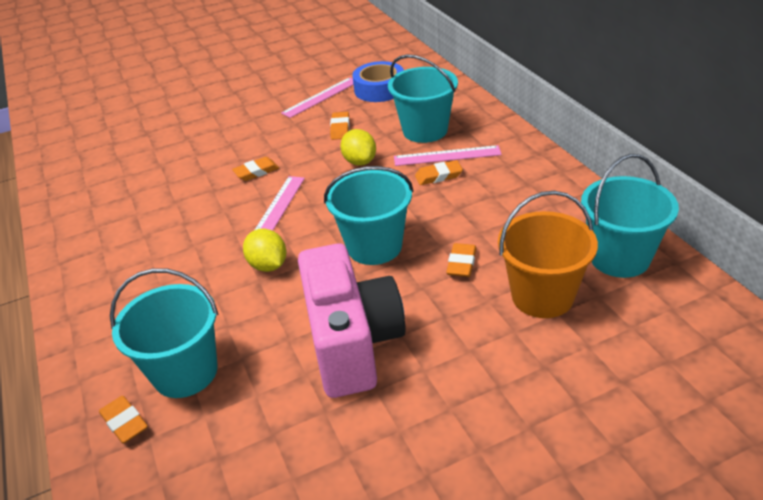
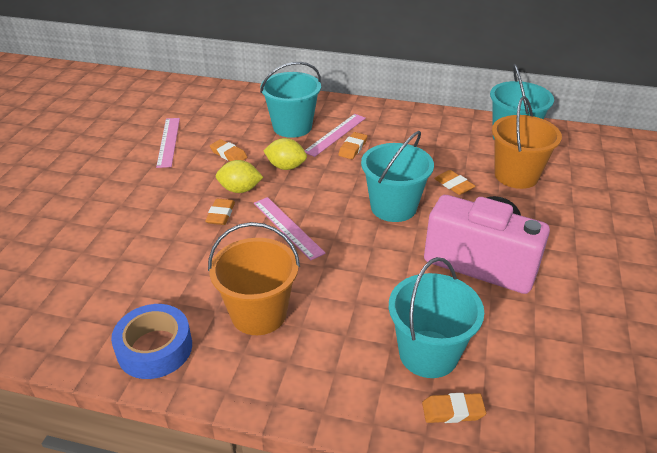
camera: 55 degrees left, 0 degrees up
yellow lemon [243,229,287,272] -> yellow lemon moved to [216,160,263,193]
blue tape [352,61,404,102] -> blue tape moved to [111,304,192,379]
none -> orange bucket [208,222,300,335]

